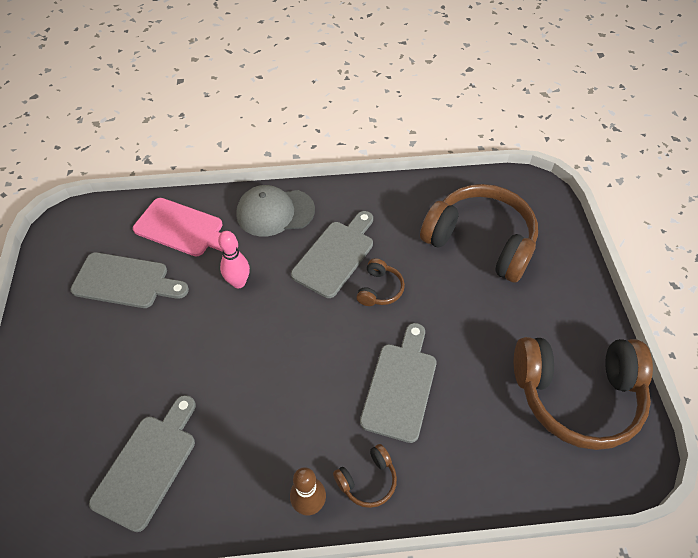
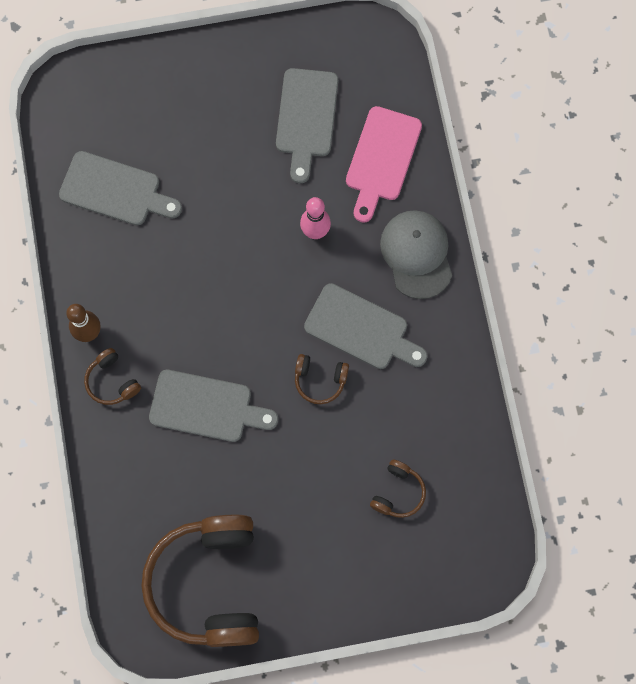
camera: 85 degrees right, 20 degrees up
brown headphones [420,184,538,283] -> brown headphones [370,459,426,518], size x0.43

